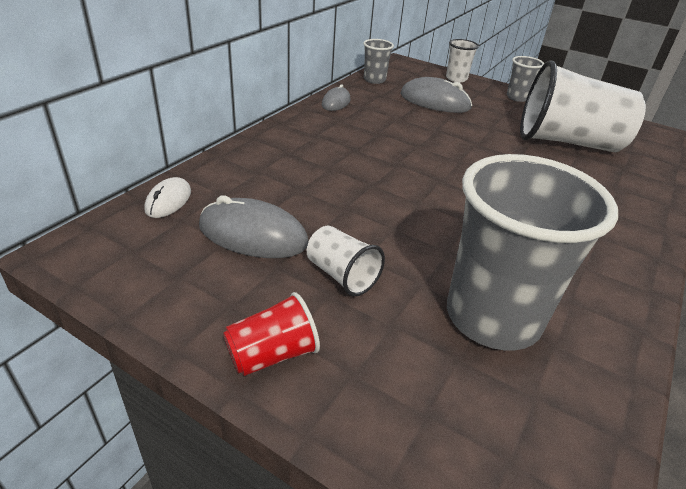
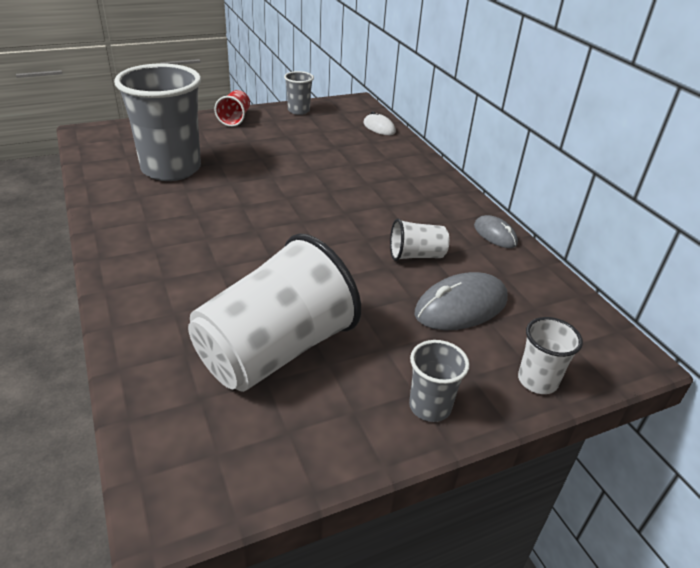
camera: 125 degrees right, 0 degrees up
grey mouse [199,195,309,258] -> none
white cup [307,226,385,296] -> white cup moved to [390,219,449,261]
grey cup [363,39,394,84] -> grey cup moved to [284,71,314,115]

